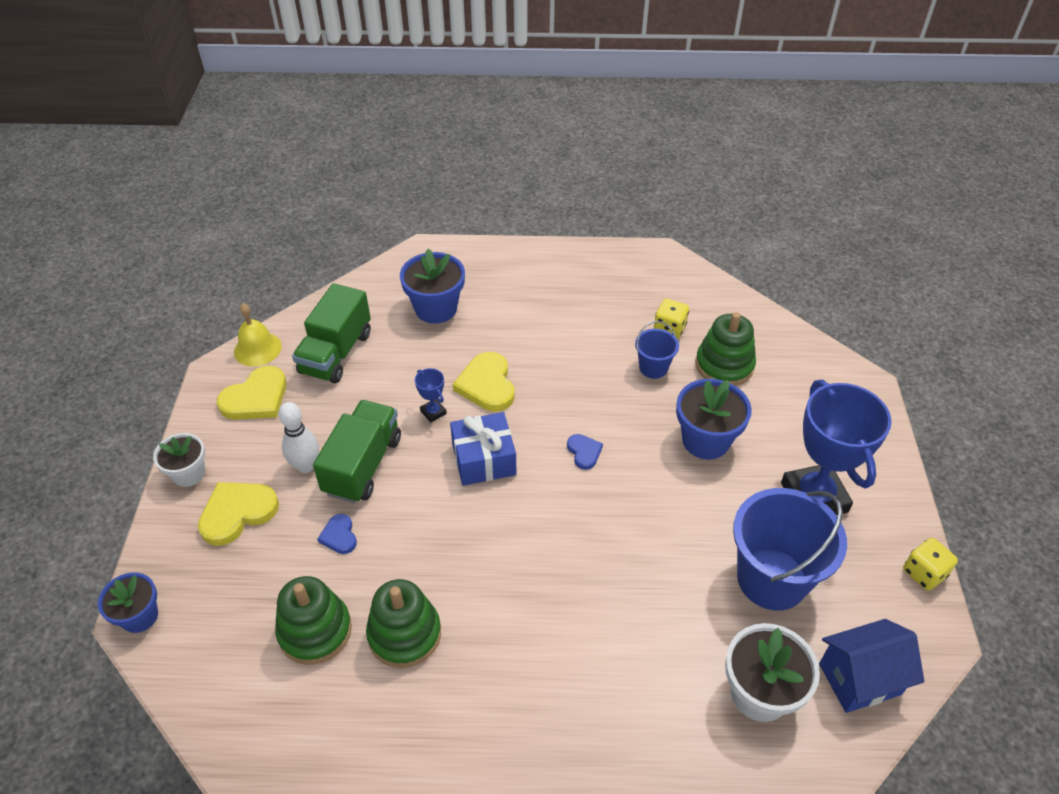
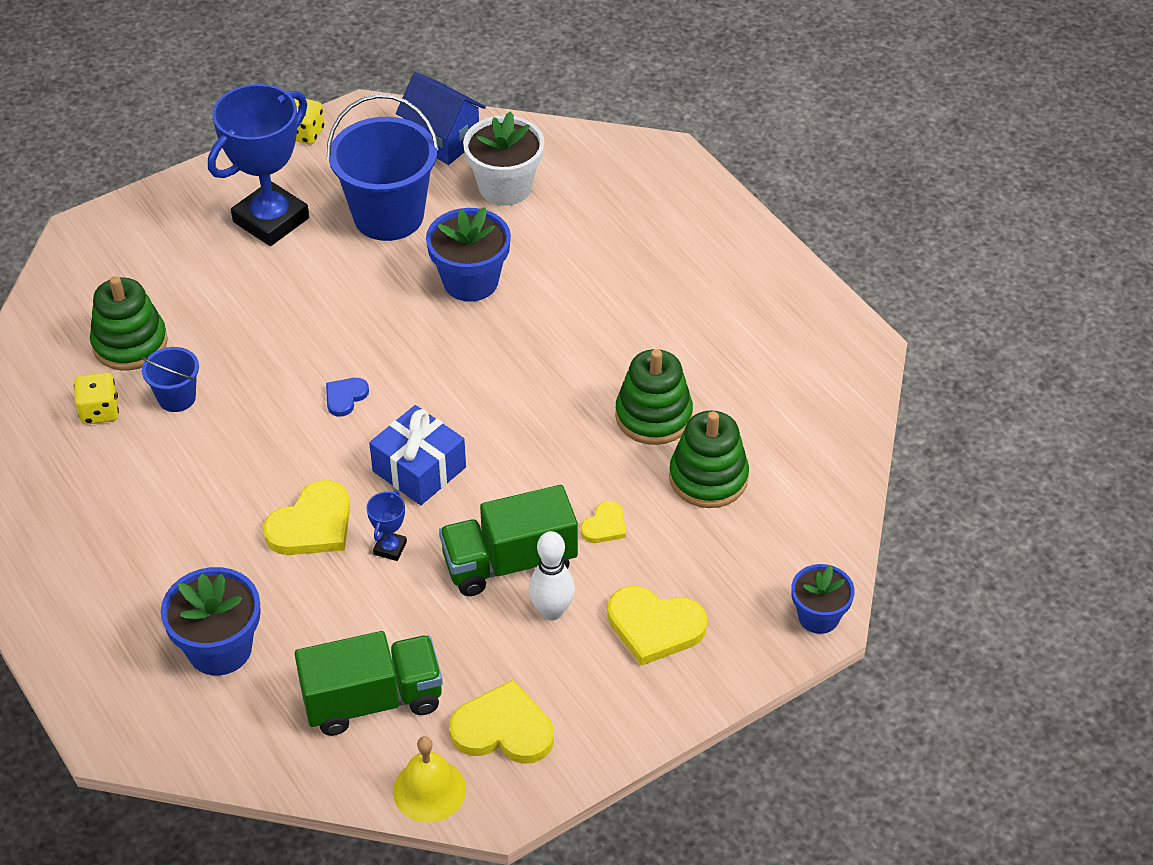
camera: 125 degrees left, 0 degrees up
white flower pot [153,433,205,487] -> none
blue heart [317,514,357,554] -> yellow heart [581,501,626,543]
blue flower pot [676,379,752,459] -> blue flower pot moved to [426,207,511,302]

